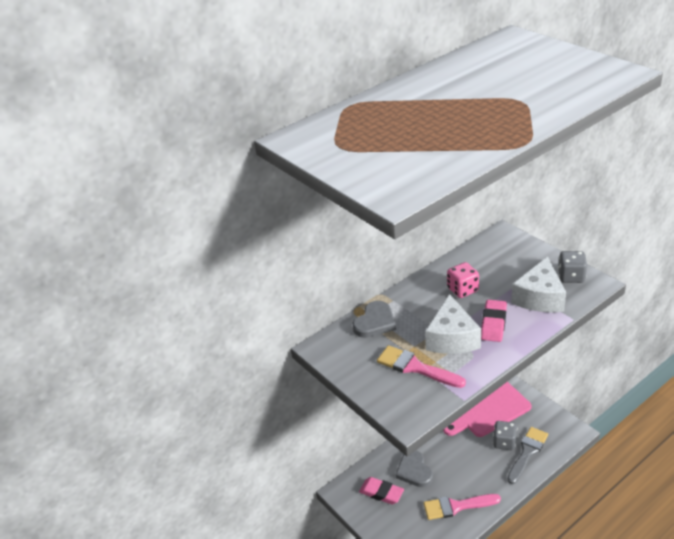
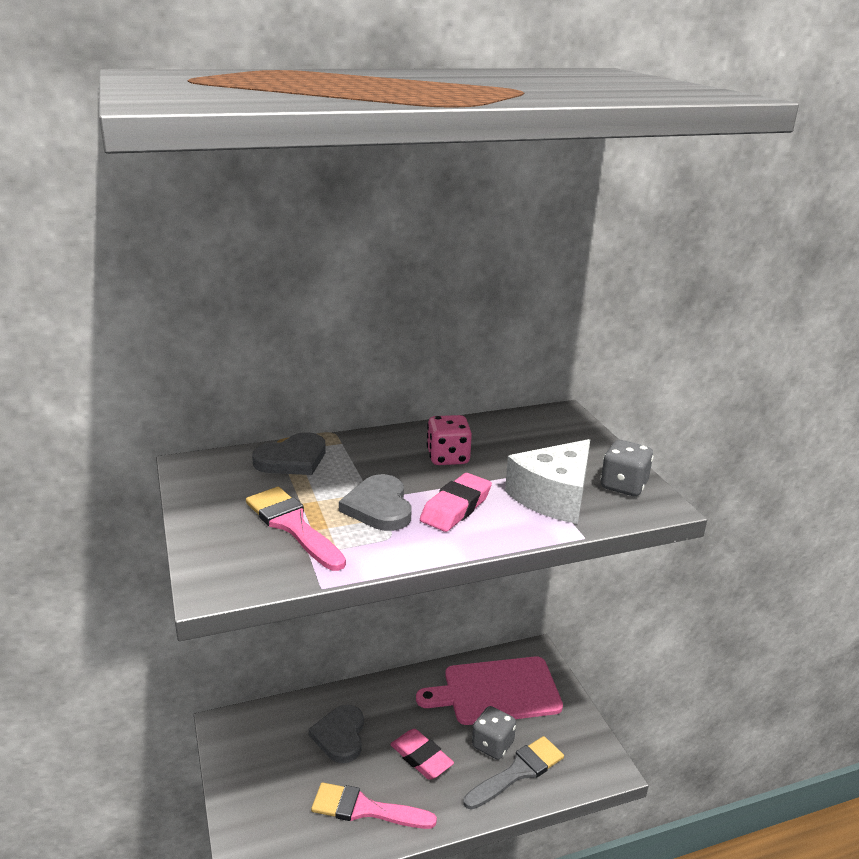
camera: 15 degrees right, 10 degrees down
pink eraser [359,477,404,504] -> pink eraser moved to [390,729,454,780]
white cheese [425,294,481,354] -> grey heart [339,474,412,531]

